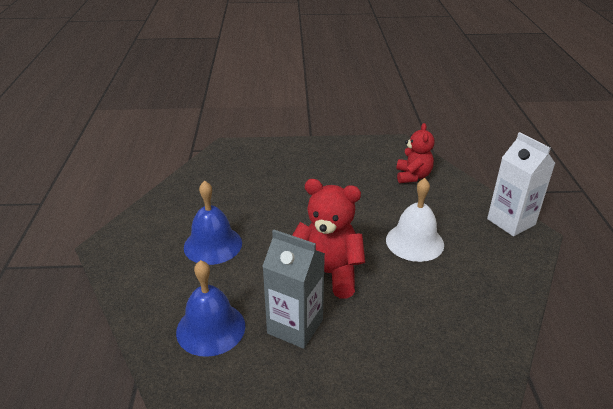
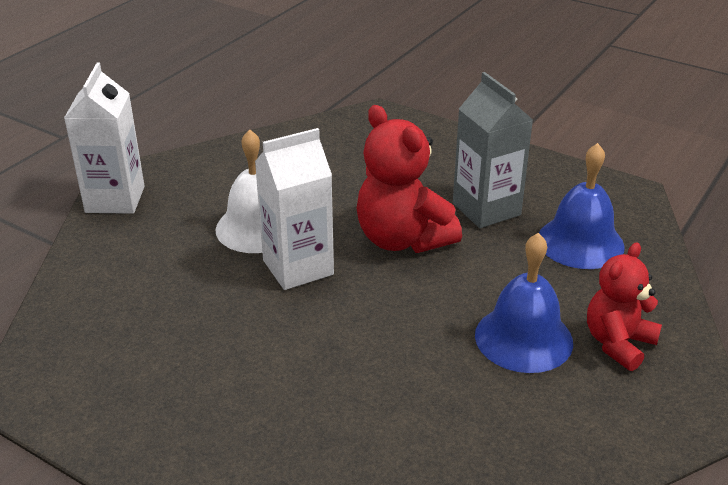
camera: 145 degrees left, 0 degrees up
red teddy bear [396,123,434,183] -> red teddy bear moved to [587,243,662,371]
none -> white carton [255,128,334,290]

